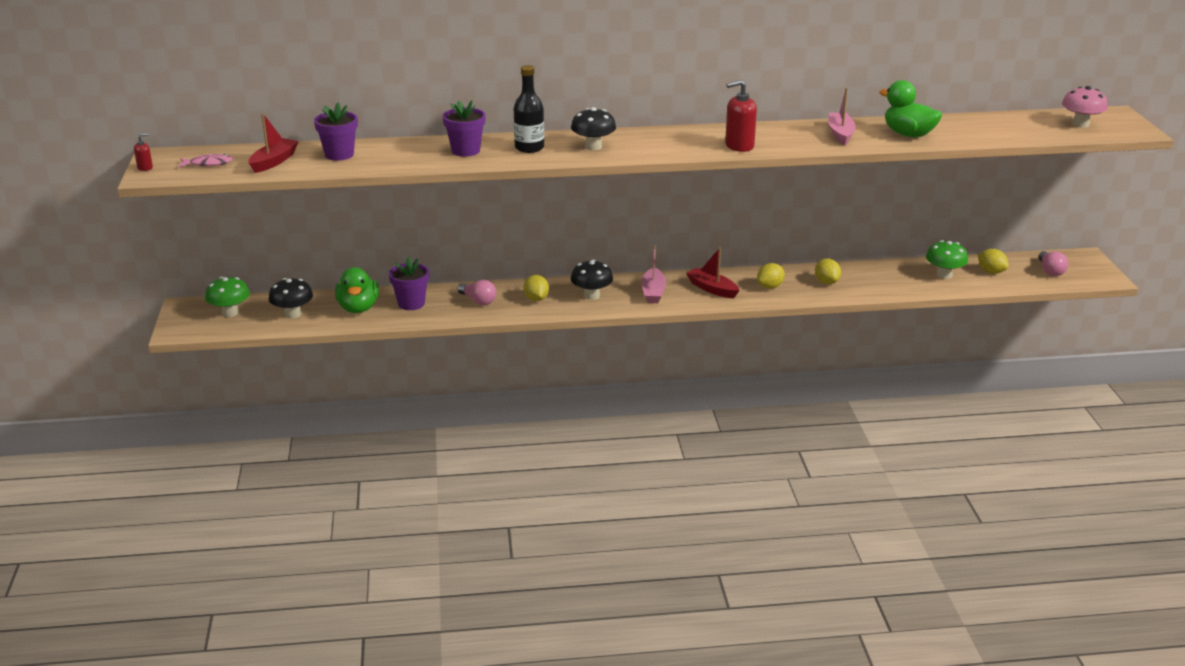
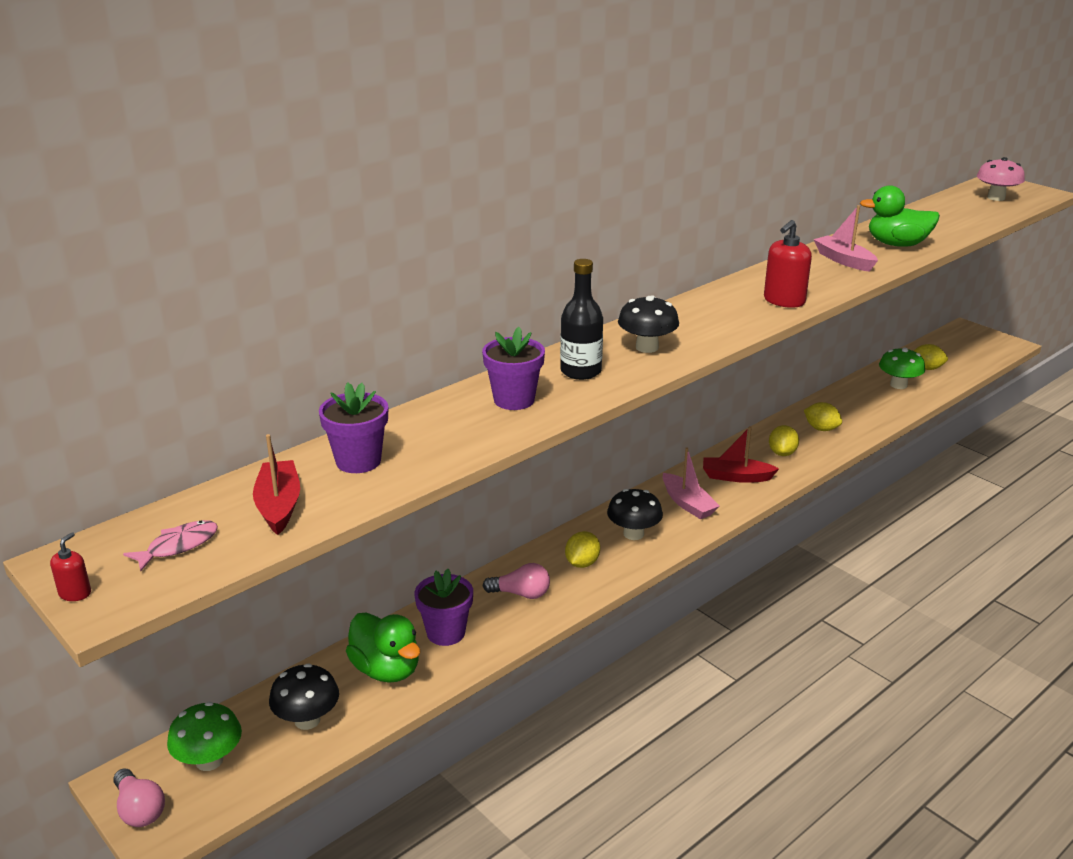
camera: 35 degrees left, 0 degrees up
yellow lemon [523,275,549,301] -> yellow lemon turned 75 degrees clockwise [565,531,600,568]
pink light bulb [1038,251,1068,276] -> pink light bulb moved to [113,768,165,827]

